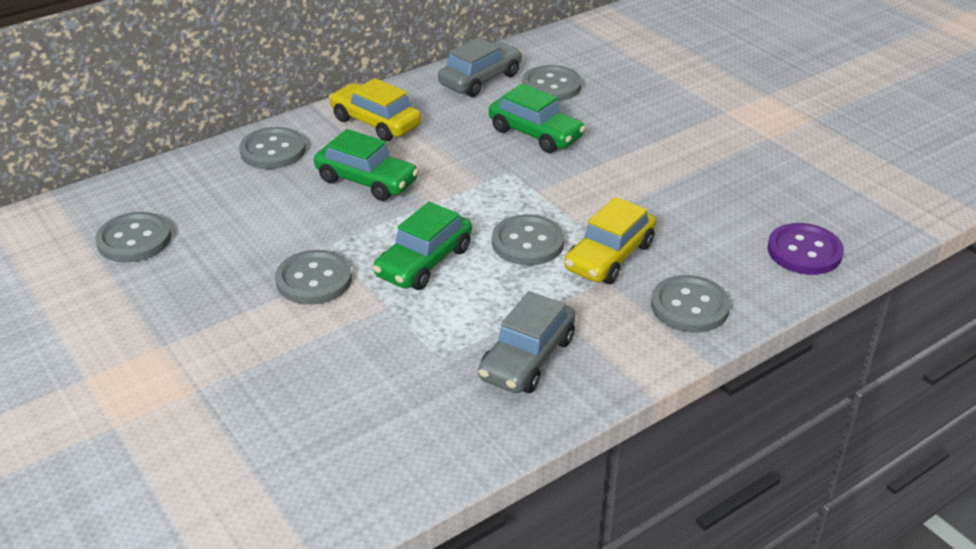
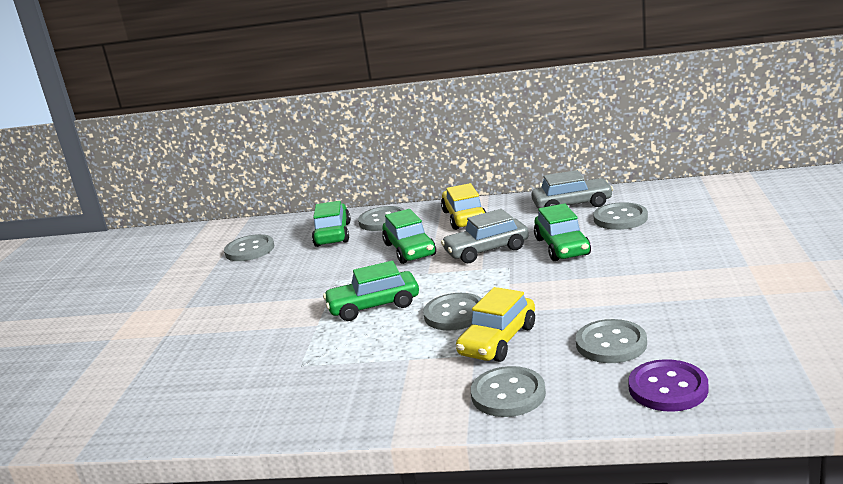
camera: 45 degrees right, 15 degrees down
grey button [275,250,352,305] -> grey button moved to [576,319,647,363]
grey car [478,291,575,393] -> grey car moved to [441,209,529,263]
yellow car [564,197,656,284] -> yellow car turned 45 degrees counterclockwise [456,287,535,362]
none -> green car [312,201,351,247]

